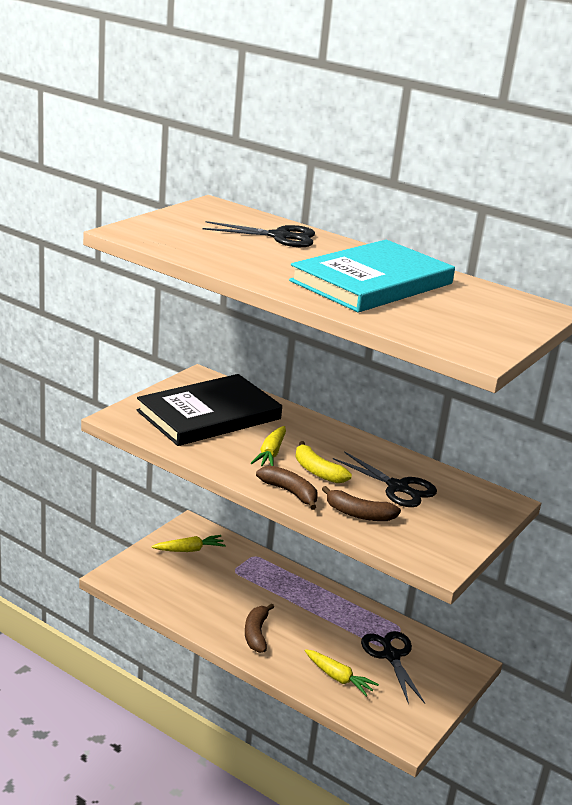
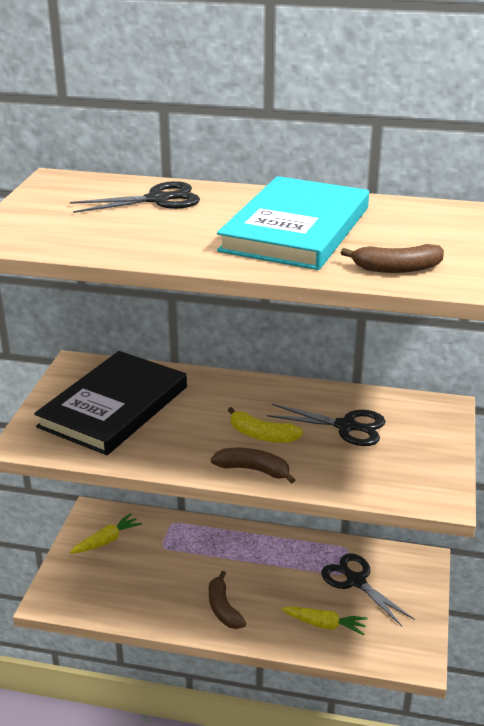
camera: 20 degrees left, 5 degrees up
yellow carrot [251,426,286,466] -> none
brown banana [322,486,401,521] -> brown banana moved to [341,244,444,273]

